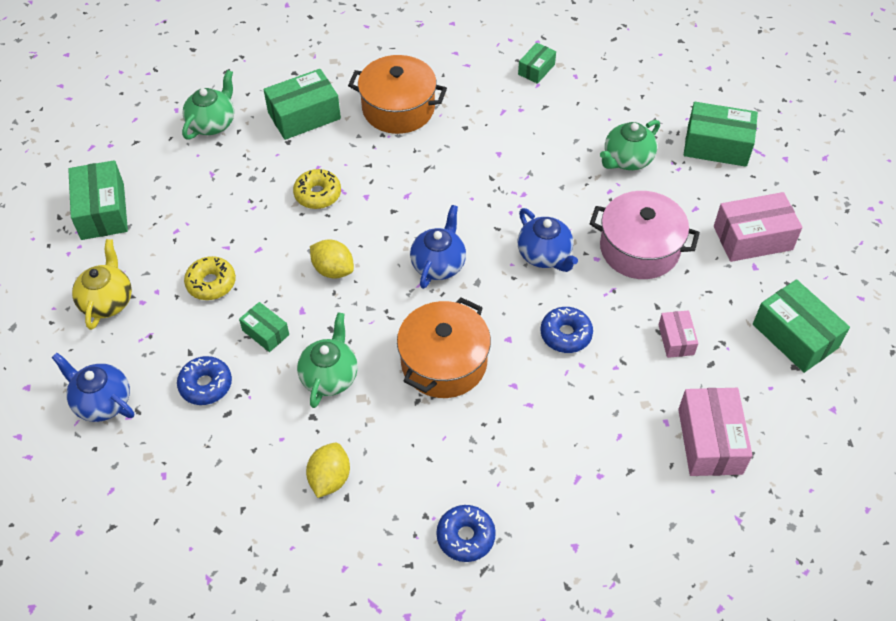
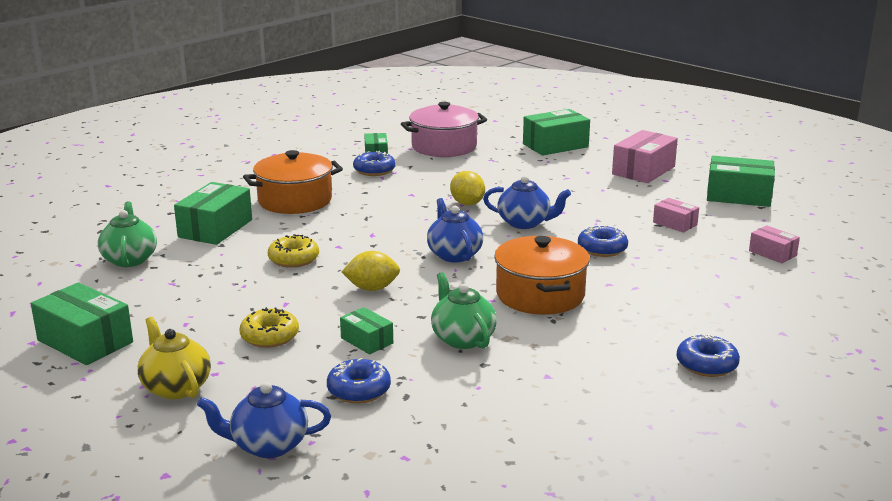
camera: 40 degrees left, 30 degrees down
green box [239,302,289,352] -> green box turned 45 degrees clockwise [340,307,393,354]
yellow lemon [306,443,350,498] -> yellow lemon moved to [450,171,485,205]
pink pot [590,191,700,279] -> pink pot moved to [401,102,487,157]
green teapot [600,120,660,170] -> none
pink box [678,388,753,476] -> pink box [749,225,800,263], size x0.56
none -> blue donut [353,151,396,176]

